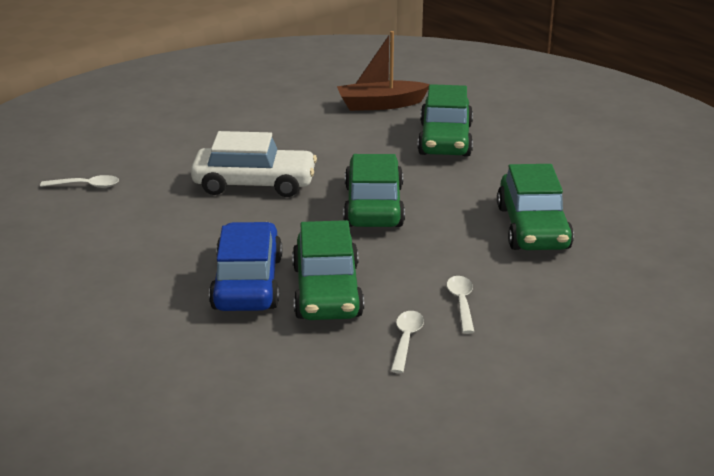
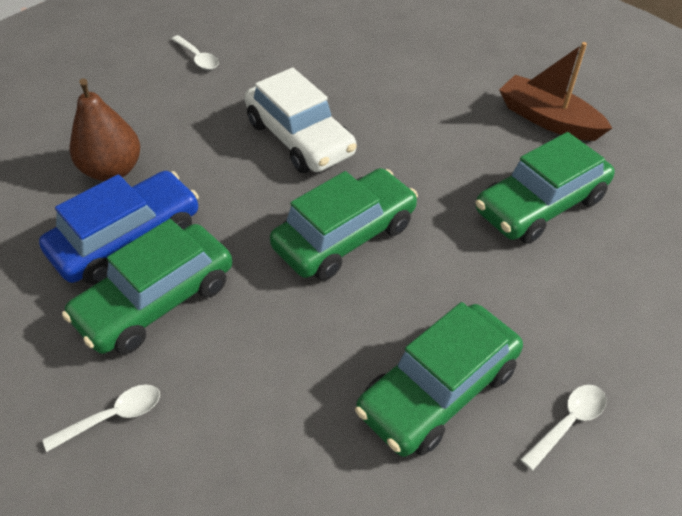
camera: 50 degrees right, 20 degrees up
white spoon [447,276,474,334] -> white spoon moved to [520,385,606,471]
none -> brown pear [70,79,140,181]

